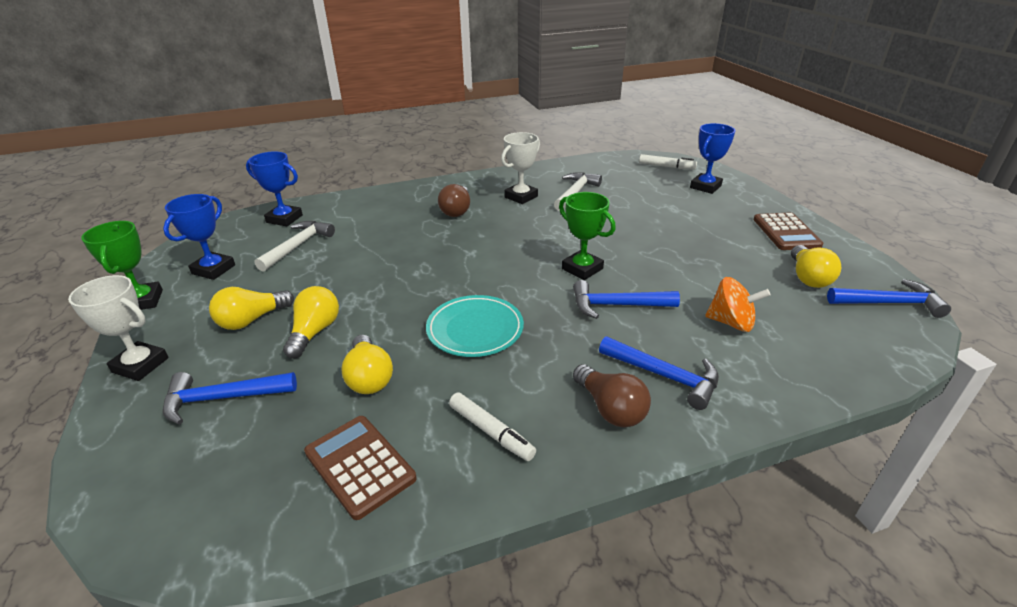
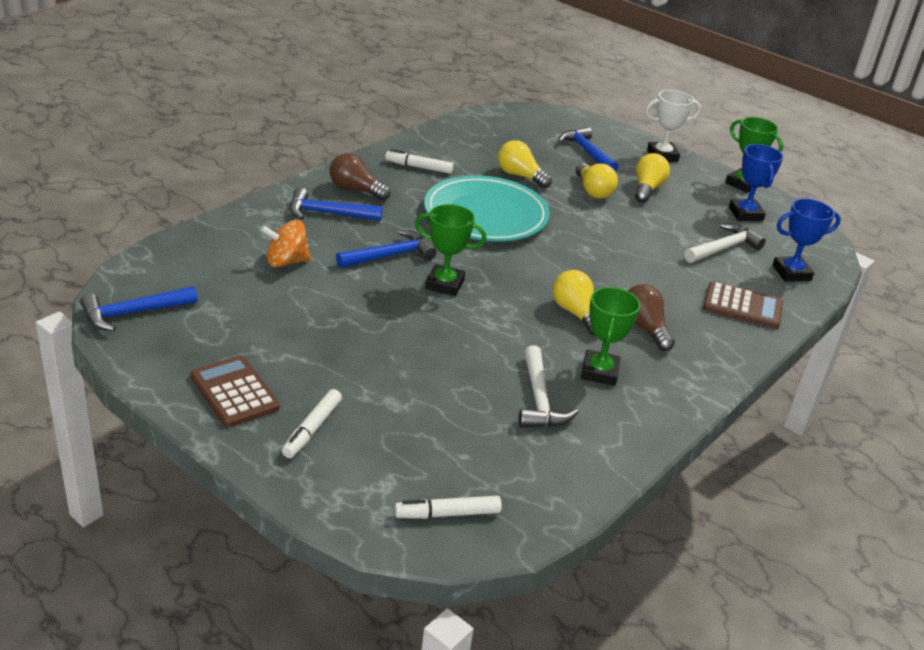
camera: 145 degrees right, 0 degrees up
blue hammer [163,372,297,425] -> blue hammer turned 75 degrees counterclockwise [558,127,618,172]
white hammer [254,221,335,272] -> white hammer turned 120 degrees counterclockwise [684,224,766,263]
brown calculator [304,416,417,520] -> brown calculator moved to [703,281,783,329]
turquoise plate [426,295,524,357] -> turquoise plate [424,175,550,242], size x1.55
white trophy [501,132,540,204] -> green trophy [581,287,640,386]
blue trophy [690,123,735,194] -> none
yellow light bulb [791,245,842,288] -> yellow light bulb moved to [552,270,595,335]
none -> white marker [282,389,342,458]

